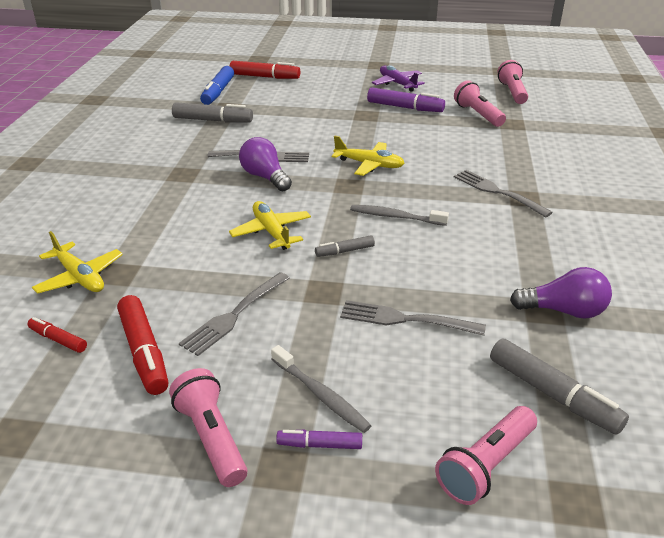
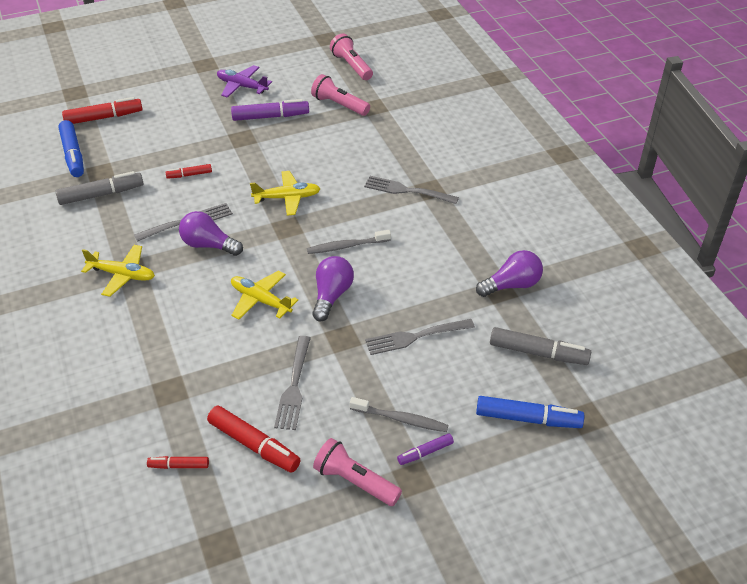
camera: 30 degrees left, 10 degrees up
yellow plane [32,231,123,294] -> yellow plane moved to [81,245,155,297]
grey marker [315,235,375,257] -> purple light bulb [312,256,354,322]
pink flashlight [435,406,537,505] -> blue marker [476,396,584,428]
none -> red marker [165,164,212,179]

